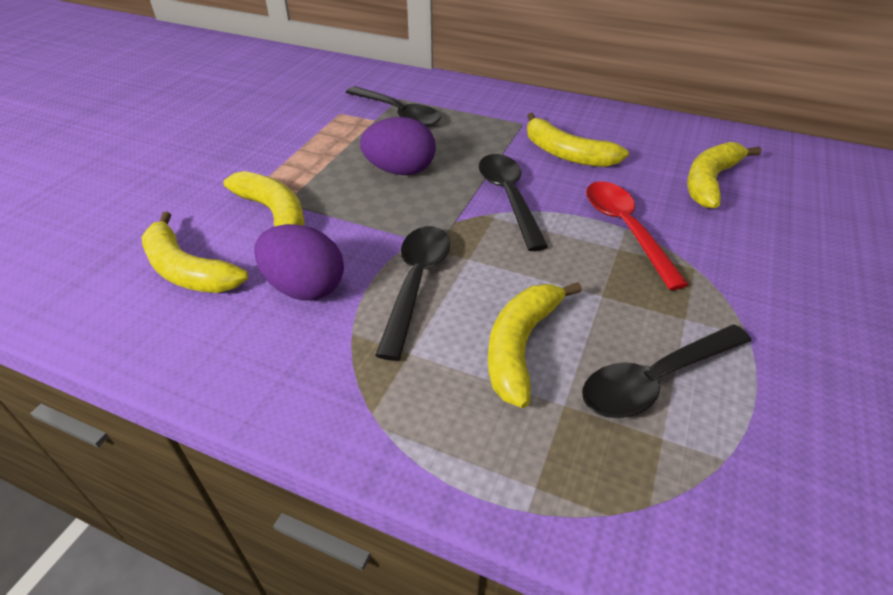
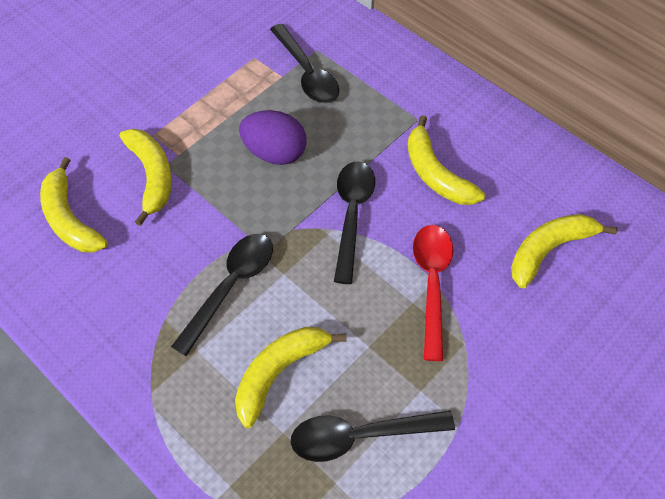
camera: 20 degrees right, 15 degrees up
purple egg [254,224,344,301] -> none

